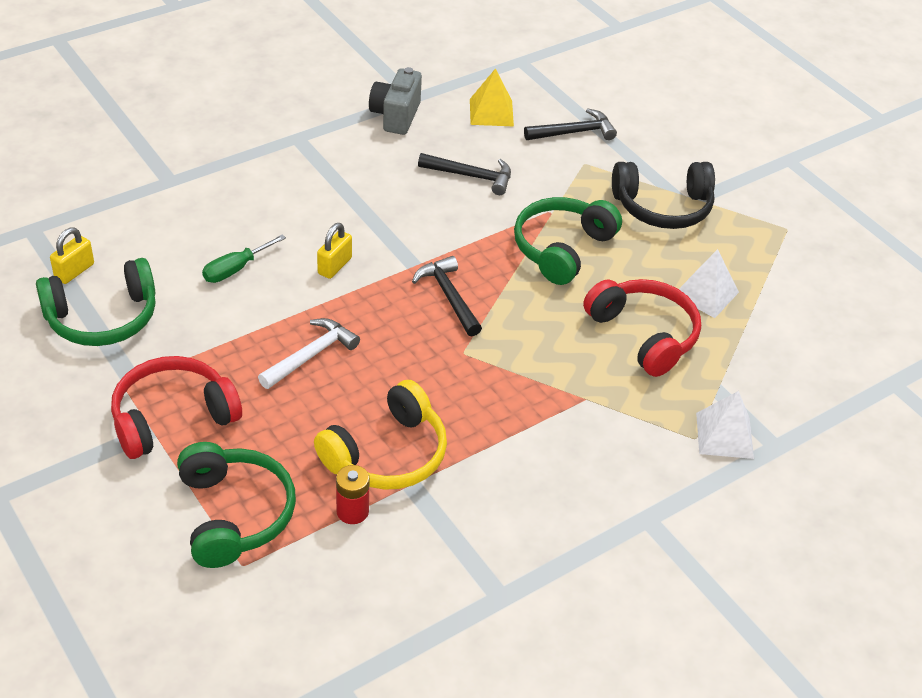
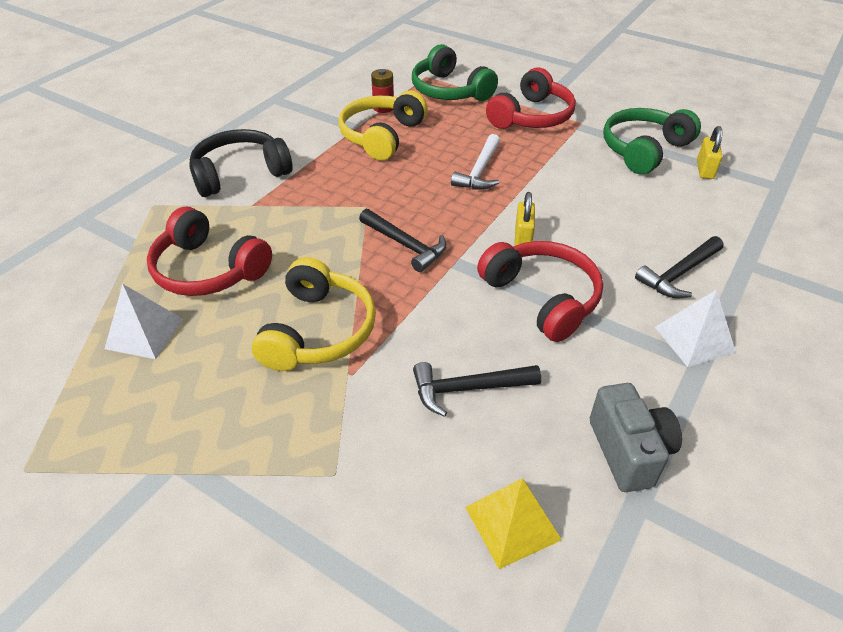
camera: 160 degrees right, 0 degrees up
green screwdriver [202,234,286,283] -> none
green headphones [514,197,622,285] -> yellow headphones [252,257,376,371]
black hammer [524,108,617,140] -> black hammer moved to [635,236,724,298]
black headphones [612,162,715,229] -> black headphones moved to [189,129,292,197]
white pyramid [696,391,754,459] -> white pyramid moved to [655,289,736,367]
none -> red headphones [477,241,603,342]

